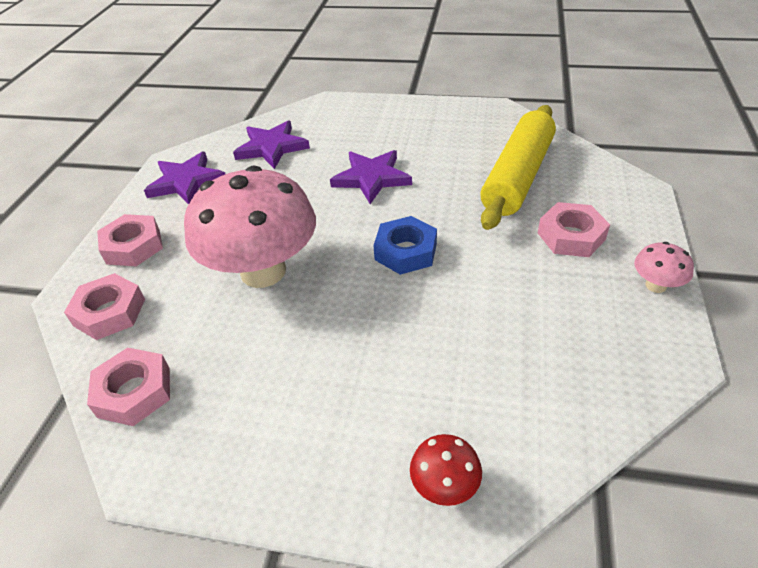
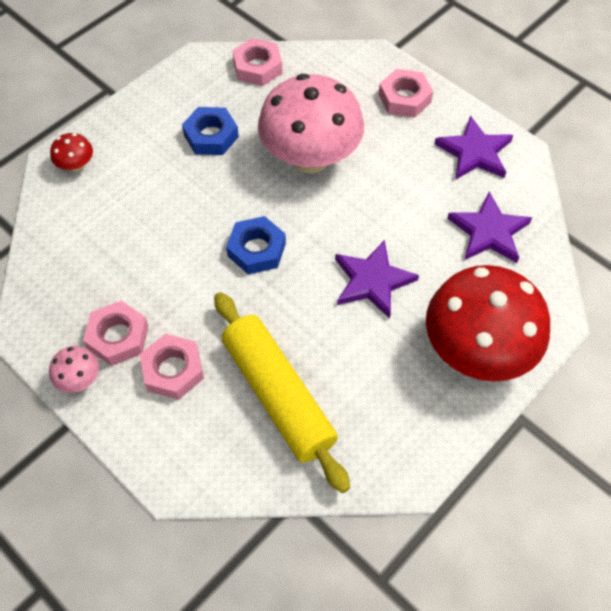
camera: 120 degrees right, 15 degrees up
pink nut [64,273,145,340] -> pink nut moved to [83,301,149,366]
none -> blue nut [182,107,239,155]
none -> red mushroom [426,265,550,382]

